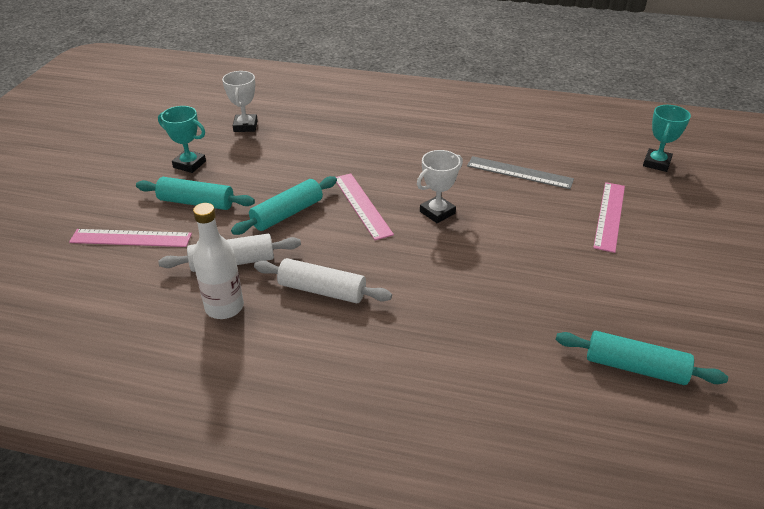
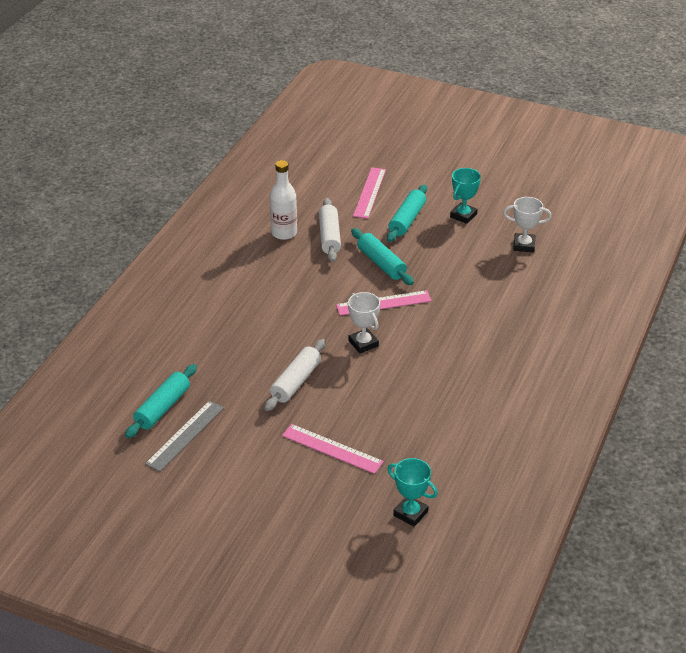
camera: 100 degrees right, 0 degrees up
white rolling pin [254,258,392,303] -> white rolling pin moved to [265,339,326,411]
grey ruler [467,156,574,189] -> grey ruler moved to [145,400,224,472]

